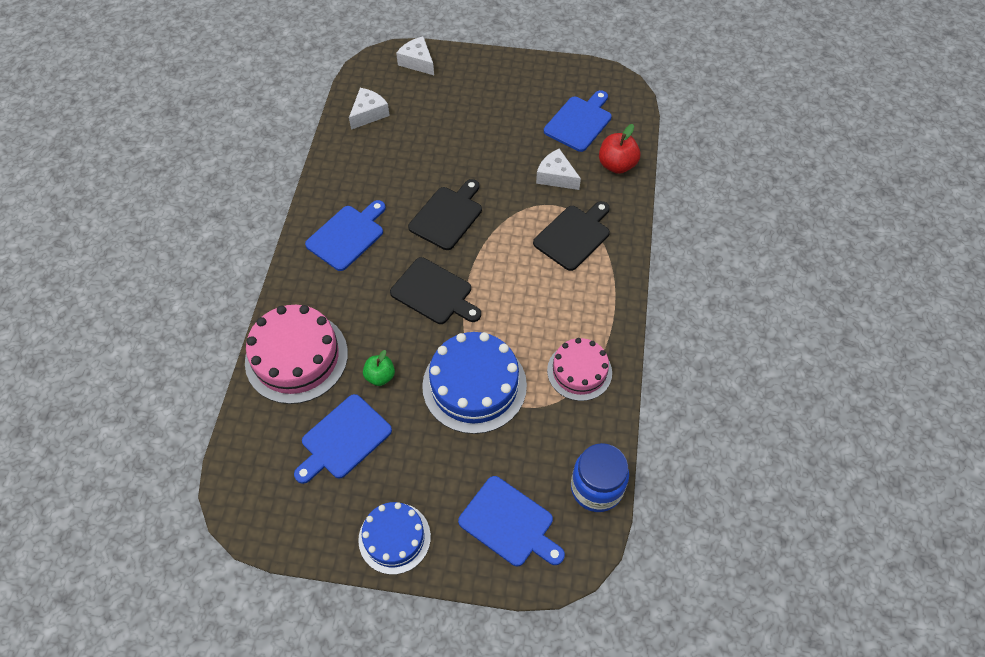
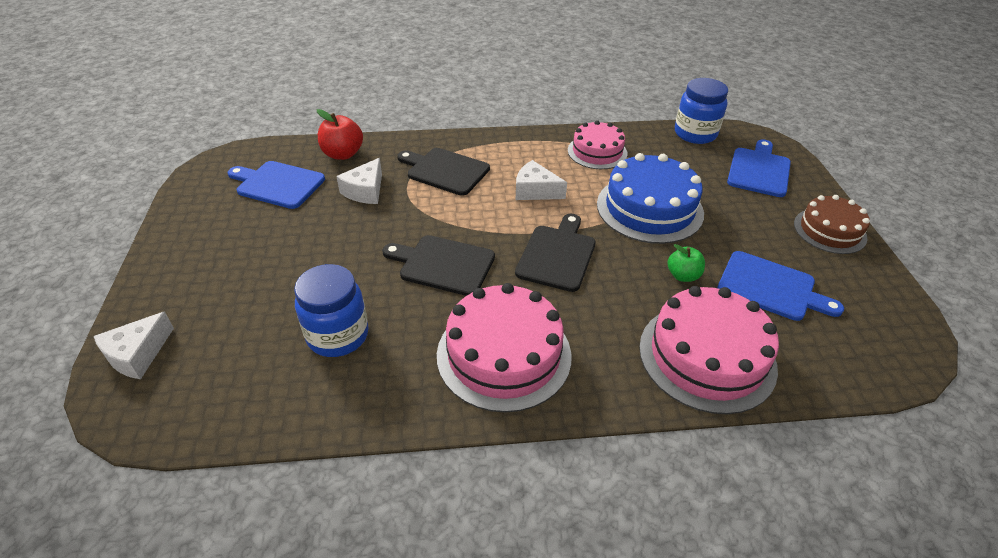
camera: 105 degrees left, 15 degrees down
blue cutting board [305,200,386,271] -> pink cake [437,283,571,413]
white cheese [349,88,390,130] -> white cheese moved to [516,160,567,200]
blue cake [358,502,431,575] -> brown cake [794,195,870,254]
none -> blue jar [294,264,369,357]

